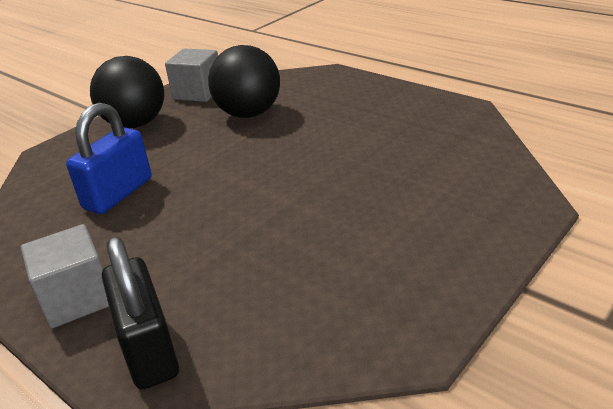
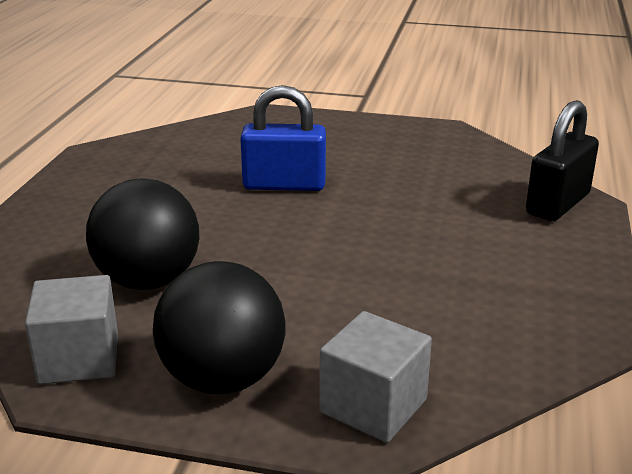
camera: 120 degrees left, 5 degrees down
grey cube [21,224,109,328] -> grey cube moved to [320,311,432,443]
blue padlock [66,103,152,214] -> blue padlock moved to [240,85,326,191]

